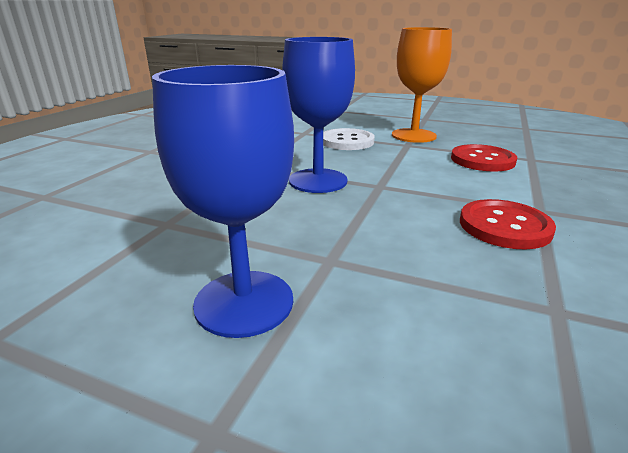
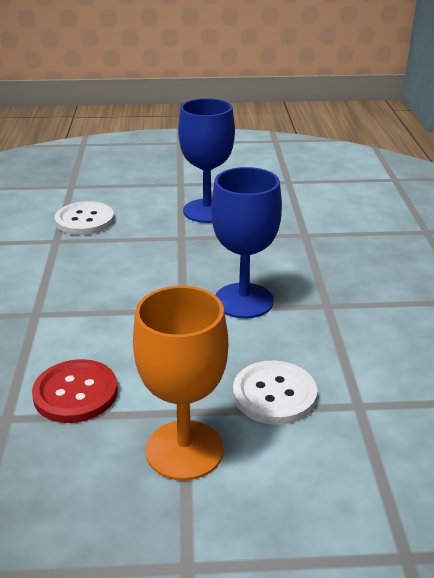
camera: 155 degrees right, 5 degrees up
red button [460,199,556,249] -> none
none -> white button [55,201,114,235]

